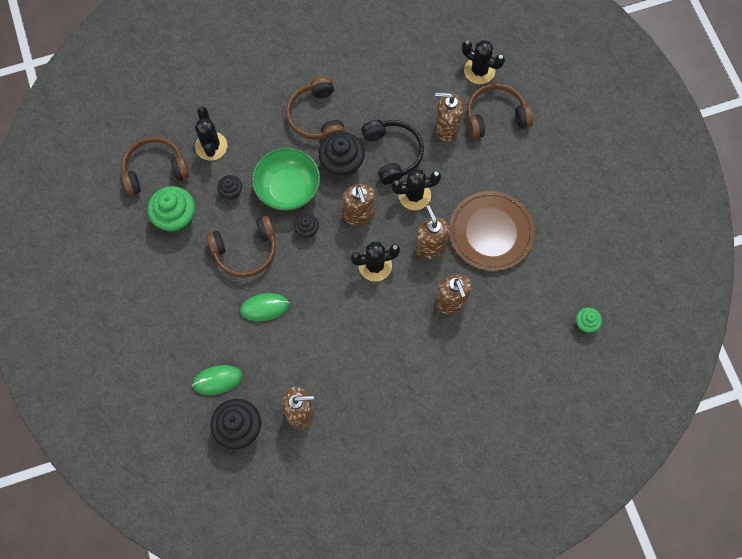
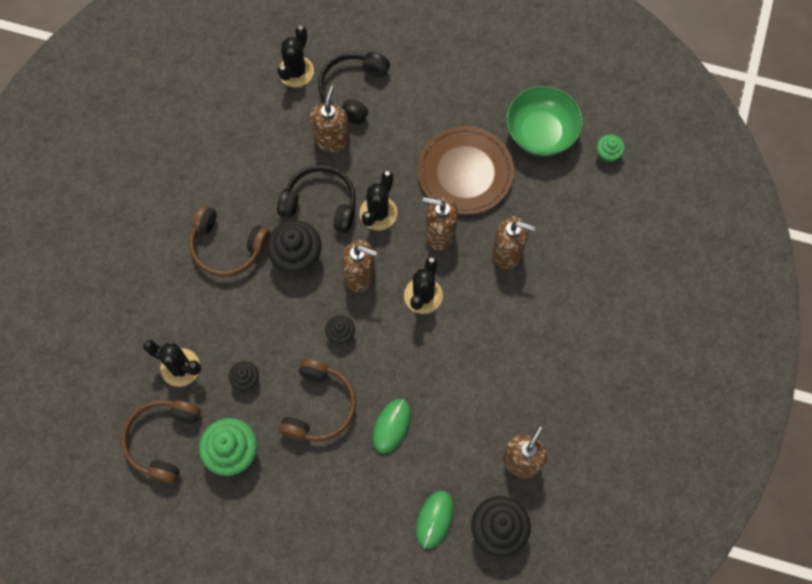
camera: 55 degrees left, 0 degrees up
green bowl [252,148,320,211] -> green bowl moved to [506,86,583,156]
brown soap dispenser [435,92,464,142] -> brown soap dispenser turned 150 degrees clockwise [310,86,350,152]
black cactus [462,40,505,84] -> black cactus turned 45 degrees counterclockwise [278,26,314,87]
brown headphones [467,83,533,139] -> black headphones [318,52,390,124]

